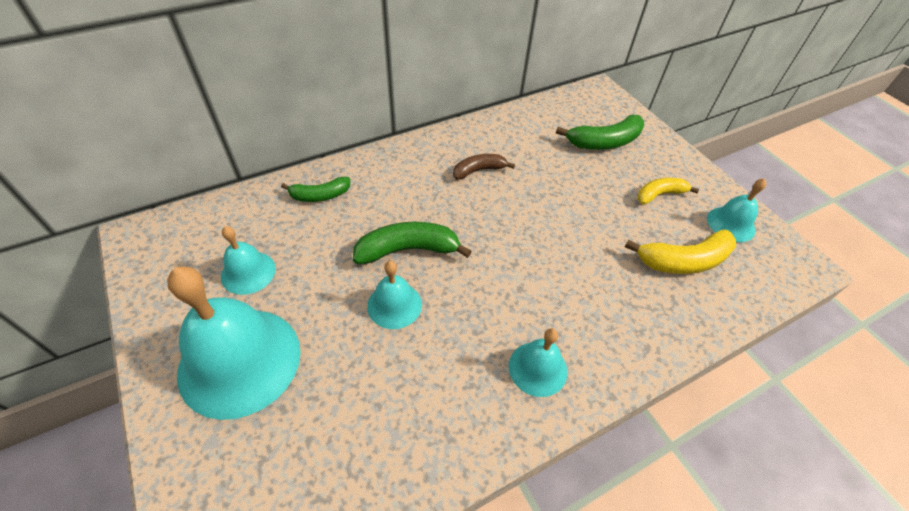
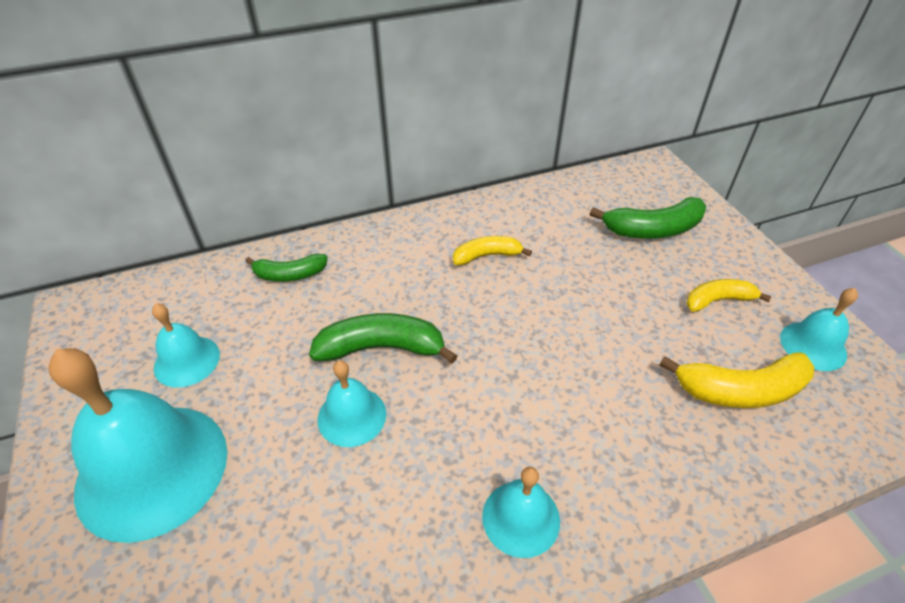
camera: 10 degrees right, 5 degrees down
brown banana [453,154,515,180] -> yellow banana [453,236,532,265]

